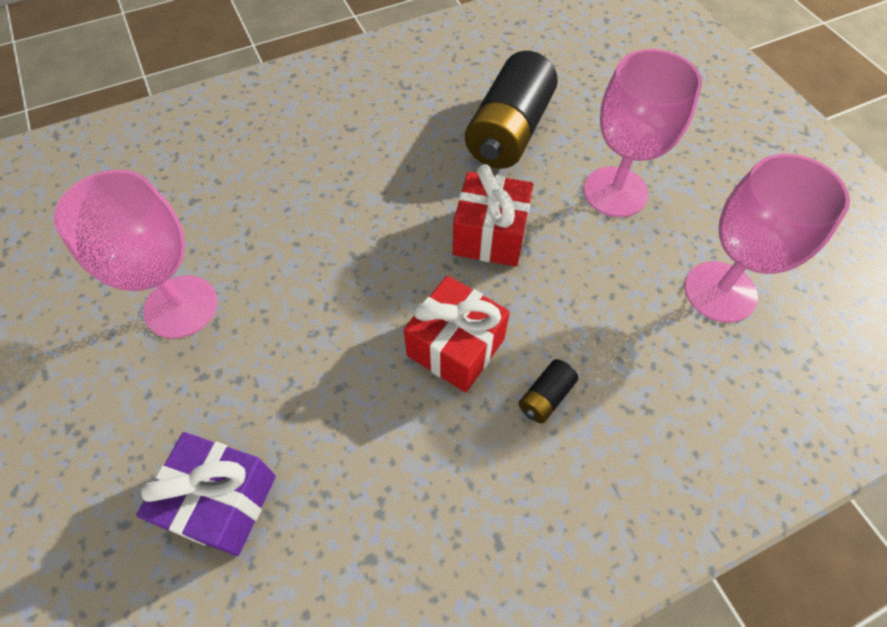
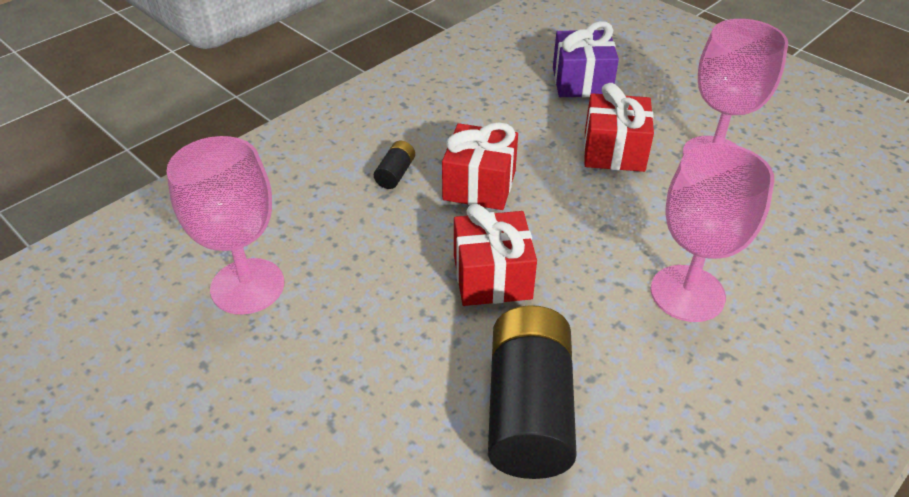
camera: 160 degrees right, 15 degrees down
pink goblet [584,49,702,217] -> pink goblet moved to [651,143,774,322]
none -> red gift [584,83,654,172]

